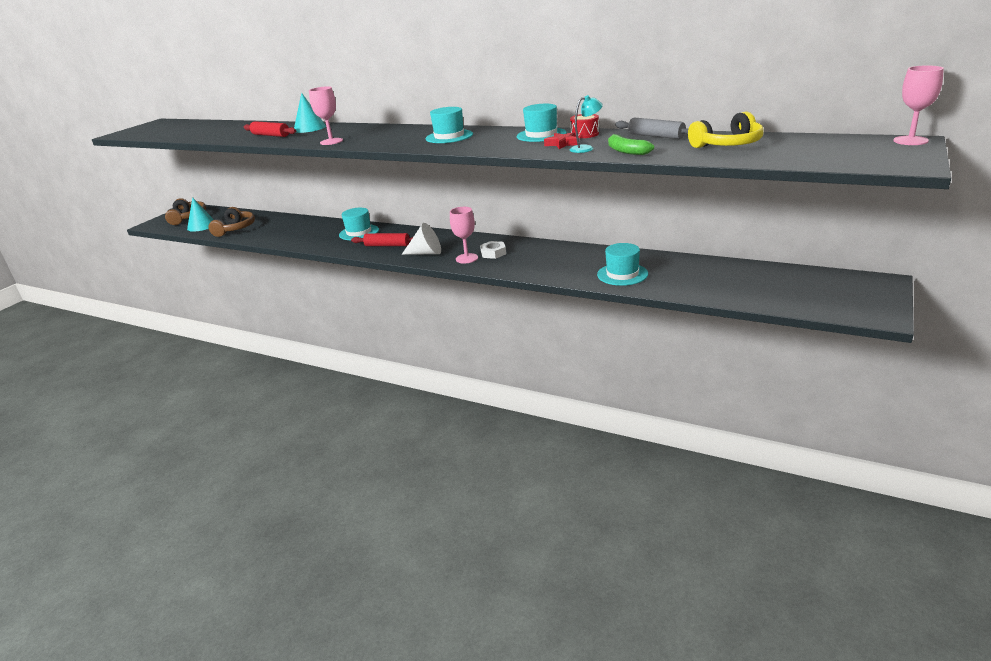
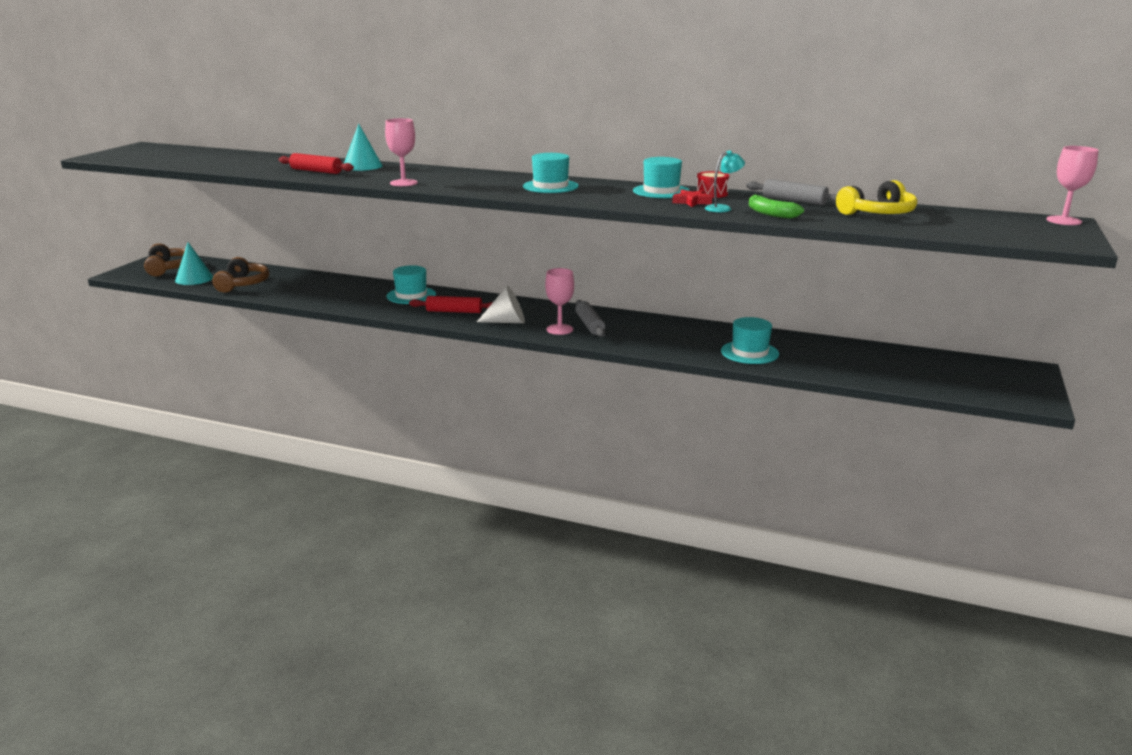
camera: 10 degrees left, 5 degrees down
white nut [480,241,506,259] -> grey rolling pin [575,300,605,337]

